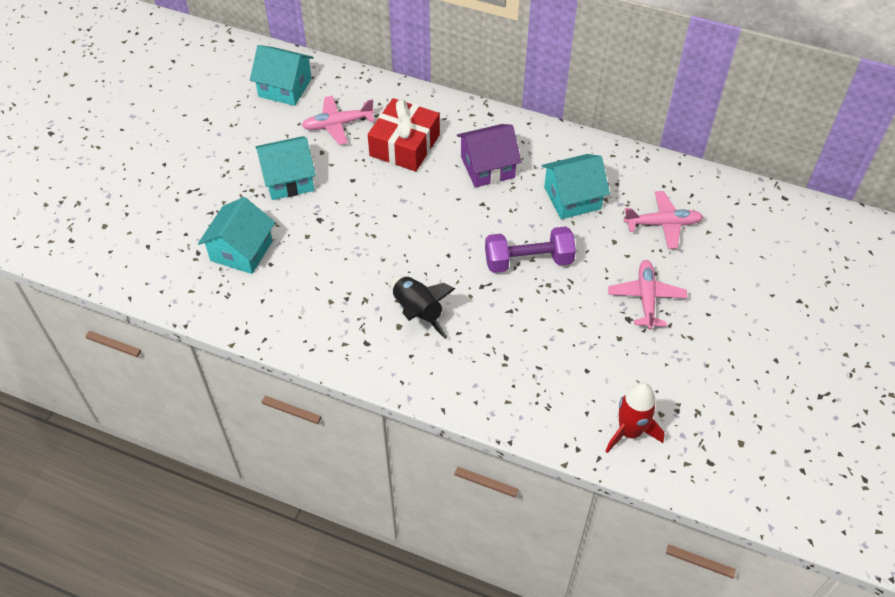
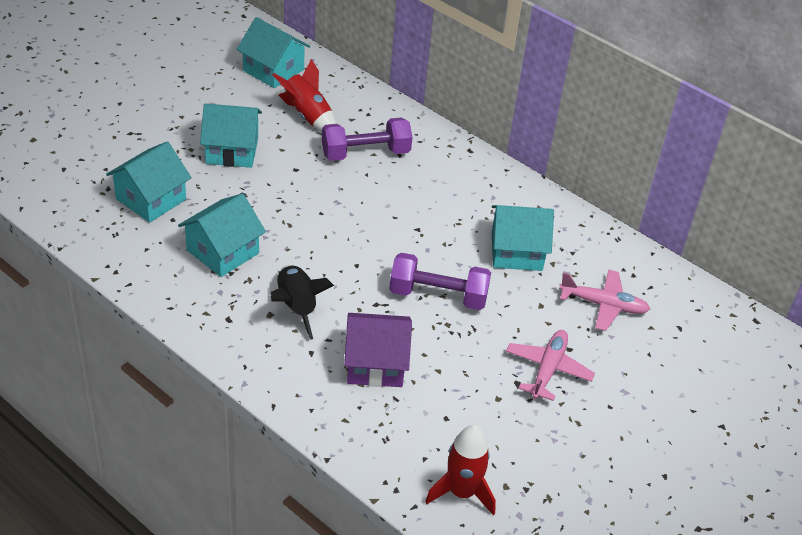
camera: 15 degrees right, 10 degrees down
pink plane [302,96,374,145] -> red rocket [272,59,337,132]
red gift [368,98,440,172] -> purple dumbbell [322,117,412,161]
purple house [457,124,521,188] -> purple house moved to [344,313,412,387]
none -> turquoise house [178,193,266,277]

